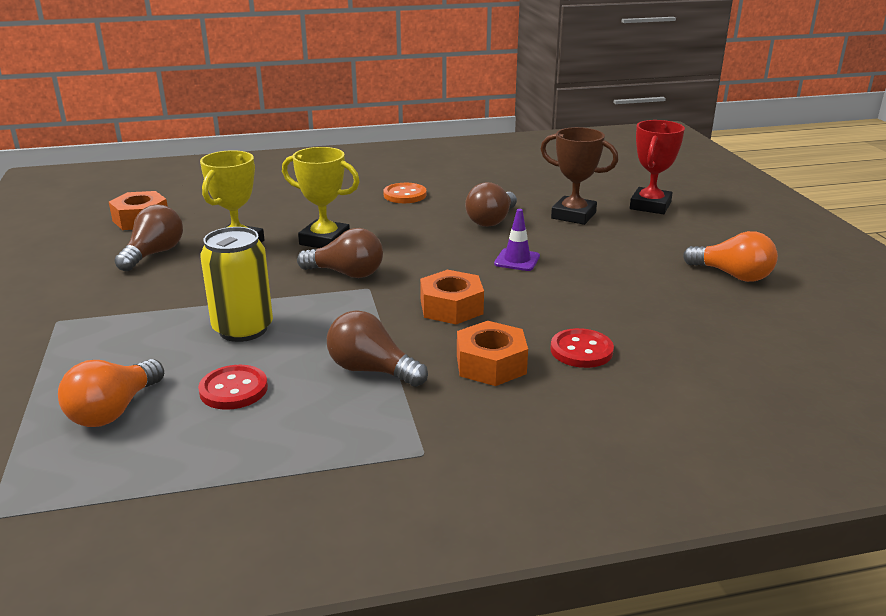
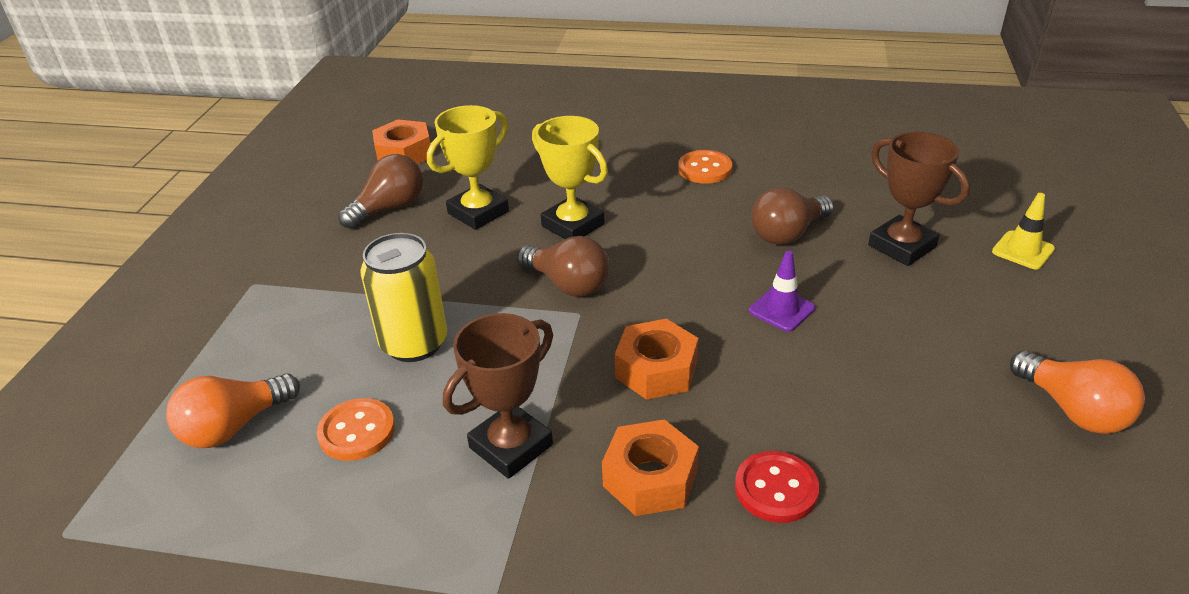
camera: 25 degrees right, 10 degrees up
red button [198,365,268,410] -> orange button [317,398,395,461]
brown light bulb [327,310,428,387] -> brown trophy [443,313,553,479]
red trophy [630,120,685,214] -> yellow traffic cone [992,193,1055,269]

